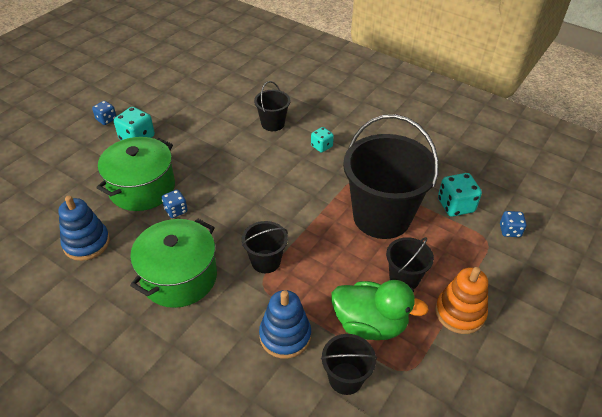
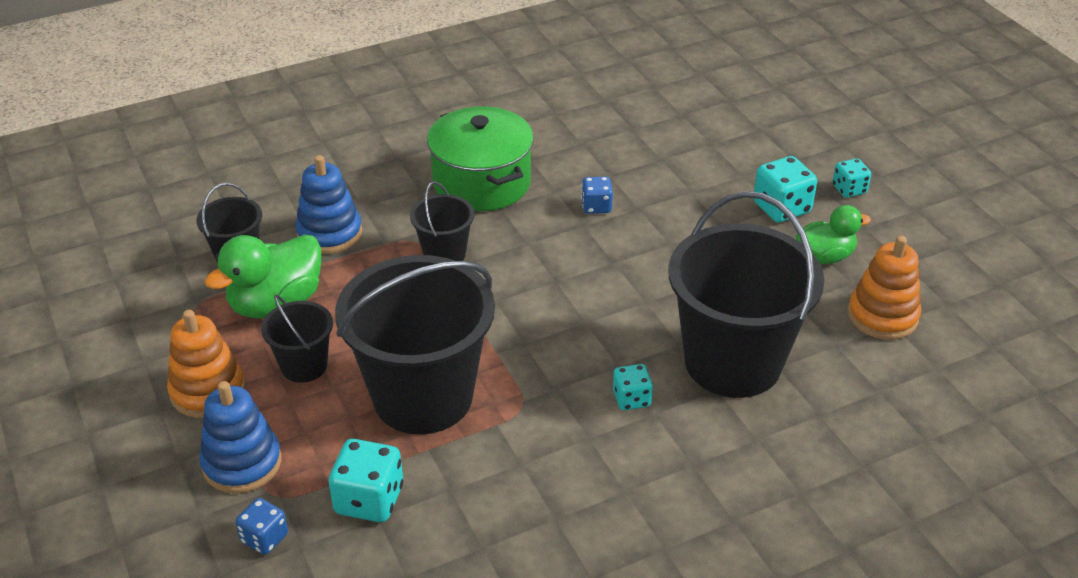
camera: 120 degrees right, 5 degrees down
blue stacking toy [58,196,110,261] -> blue stacking toy moved to [199,381,281,494]
blue dice [92,101,117,125] -> turquoise dice [832,158,871,198]
green pot [96,137,175,211] -> none
black bucket [254,81,291,131] -> black bucket [668,191,824,398], size x2.11
none -> green duck [796,205,871,264]
none -> orange stacking toy [848,236,921,340]

